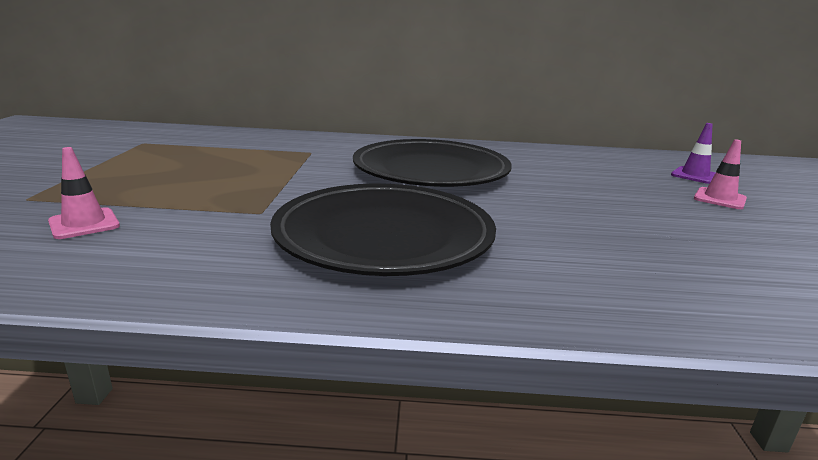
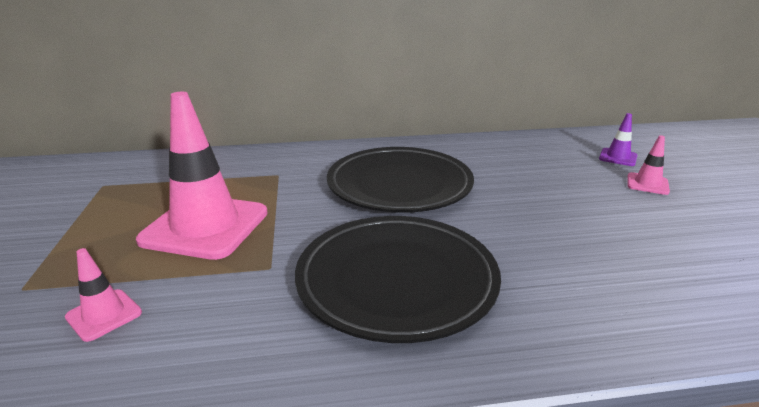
camera: 10 degrees left, 5 degrees up
none -> pink traffic cone [136,92,268,260]

